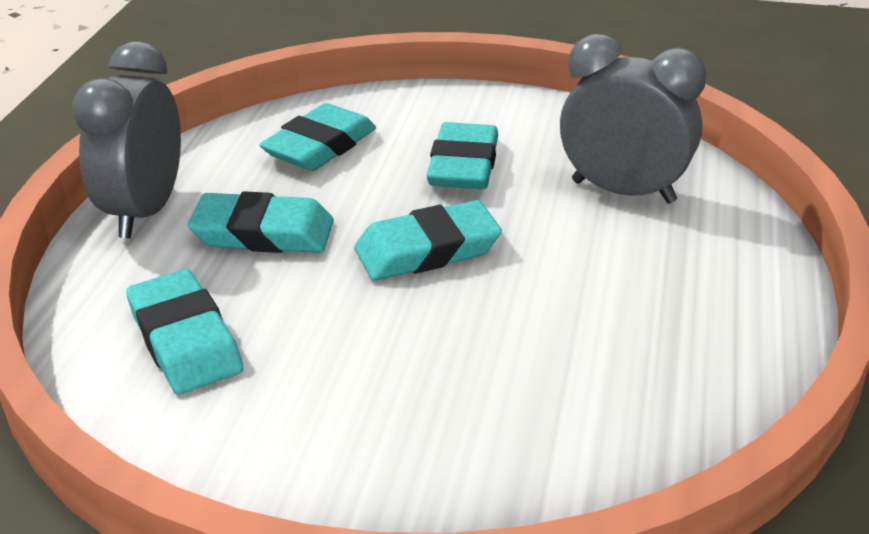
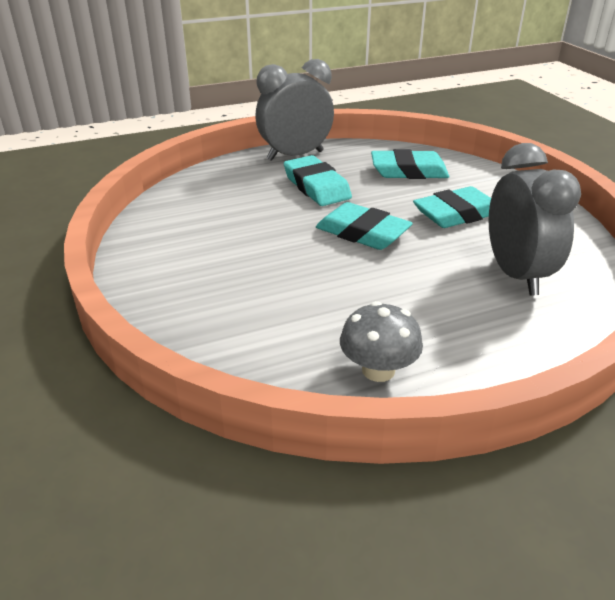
camera: 55 degrees right, 0 degrees up
turquoise eraser [126,269,243,394] -> none
none -> grey mushroom [340,301,423,382]

